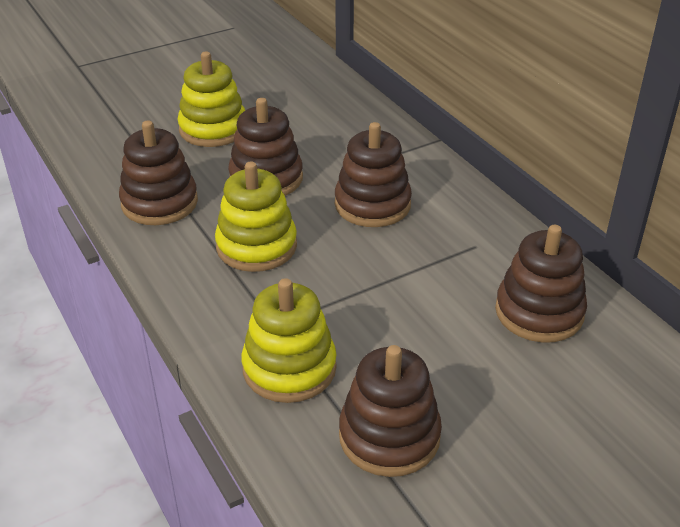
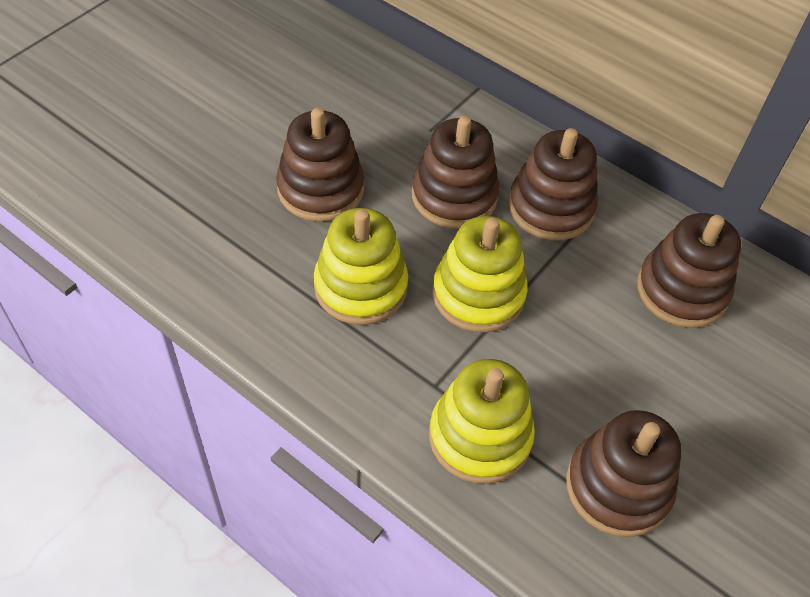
camera: 25 degrees left, 15 degrees up
brown stacking toy [119,121,198,225] -> brown stacking toy moved to [509,128,598,240]
yellow stacking toy [177,51,245,147] -> yellow stacking toy moved to [433,216,528,333]

